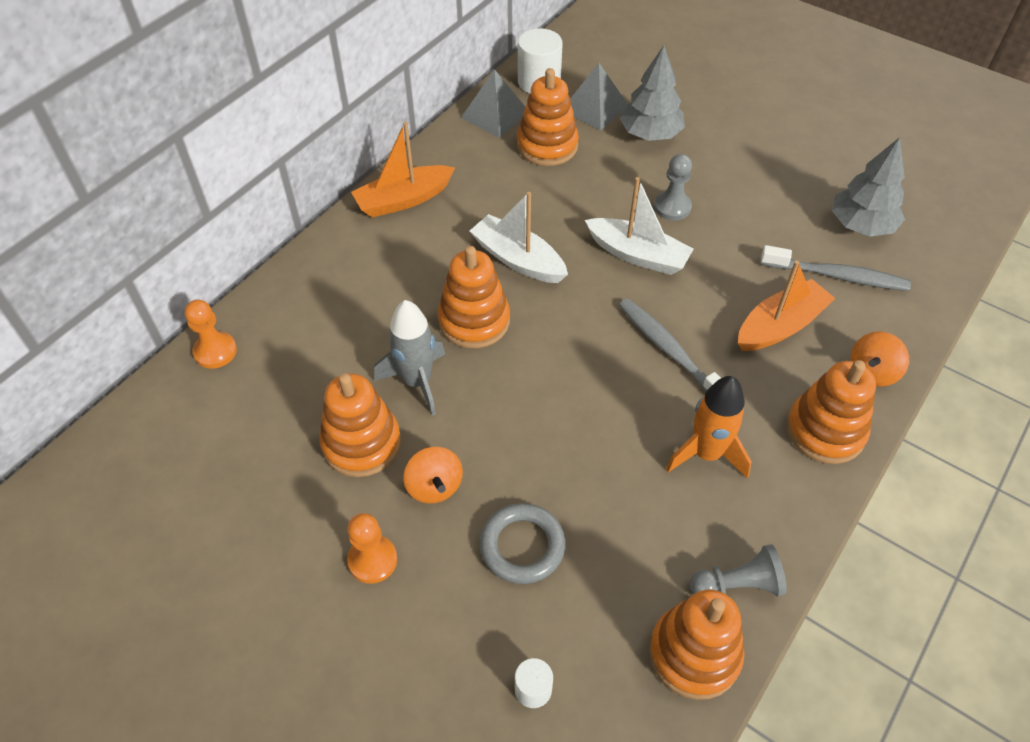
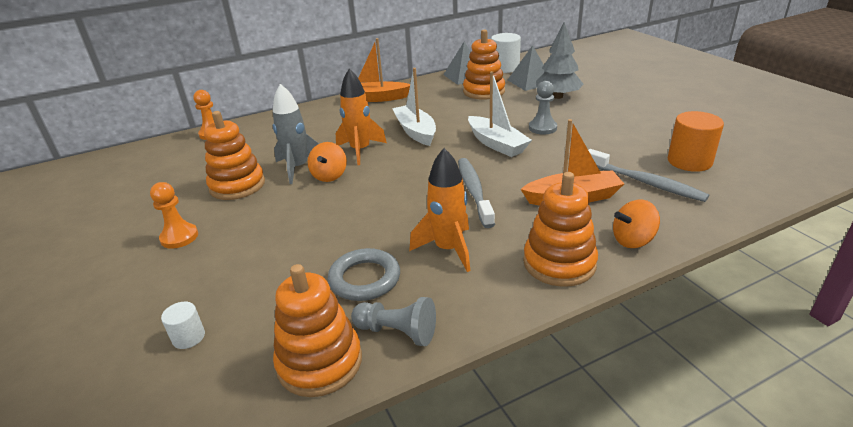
camera: 30 degrees right, 20 degrees down
orange spinning top [403,447,463,504] -> orange spinning top moved to [308,142,347,182]
orange stacking toy [438,246,510,348] -> orange rocket [336,69,387,165]
grey ring [480,503,566,584] -> grey ring moved to [328,248,400,301]
grey tree [832,137,905,237] -> orange cylinder [668,111,724,172]

